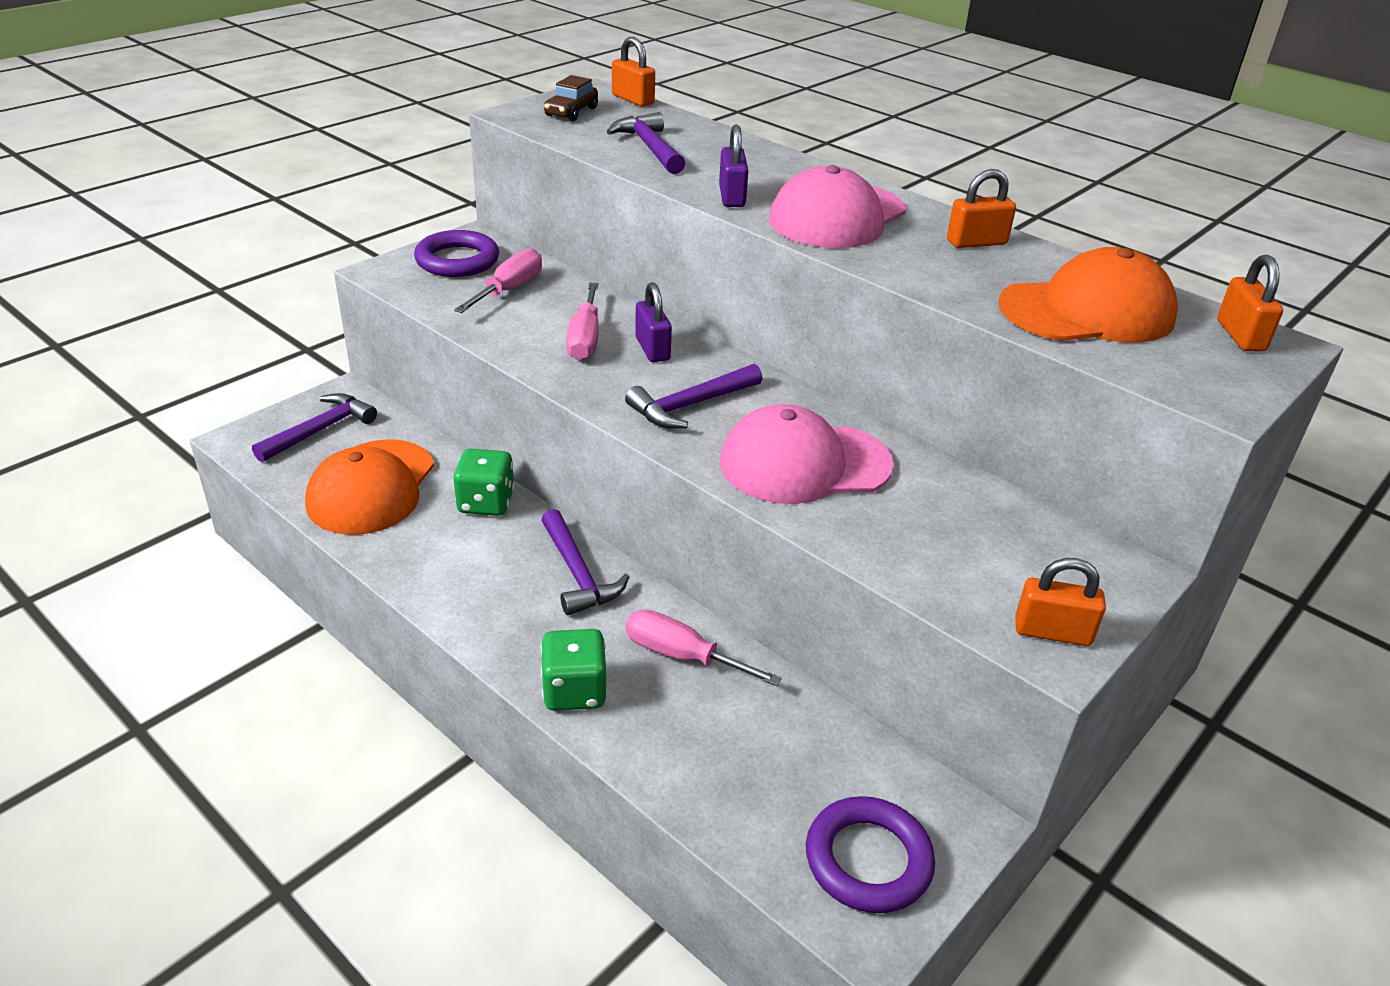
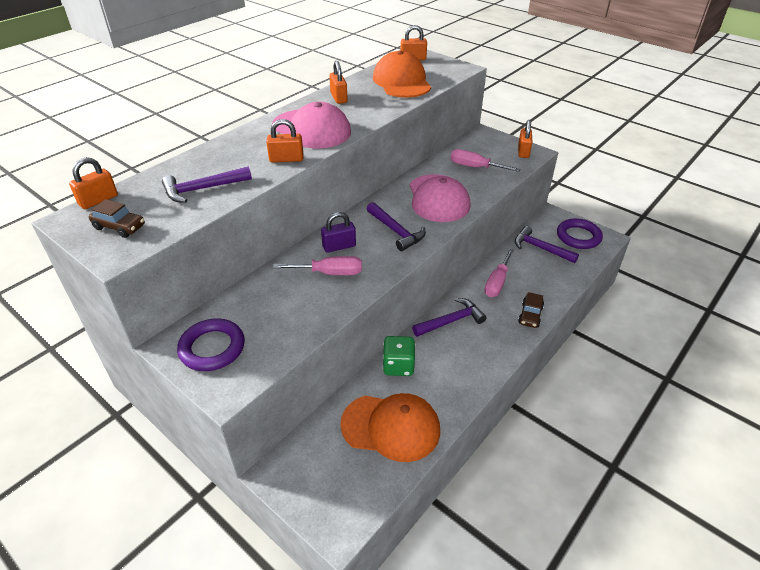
camera: 90 degrees left, 5 degrees up
purple hammer [252,393,377,462] -> purple hammer moved to [515,226,579,263]
pink screwdriver [454,248,542,313] -> pink screwdriver moved to [450,149,520,172]
green dice [541,629,607,711] -> brown car [518,292,544,328]
purple padlock [719,124,748,207] -> orange padlock [266,119,303,163]

